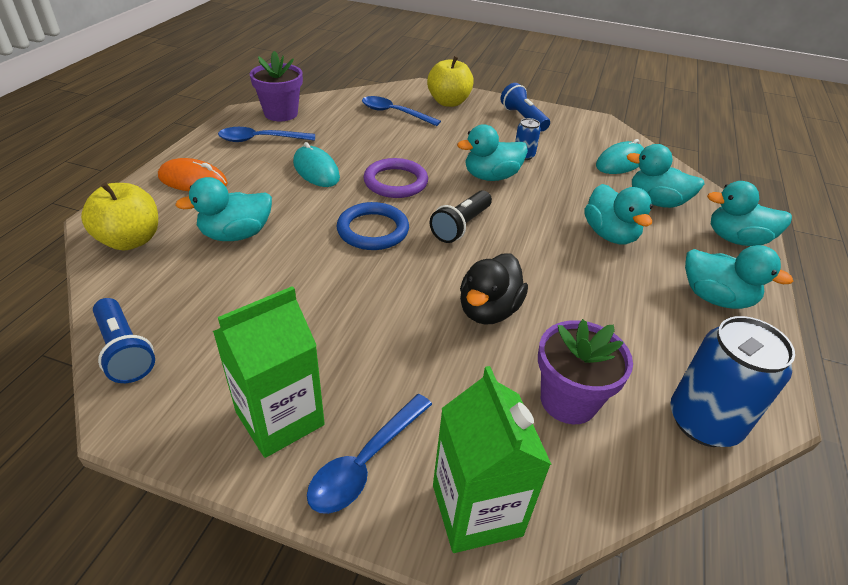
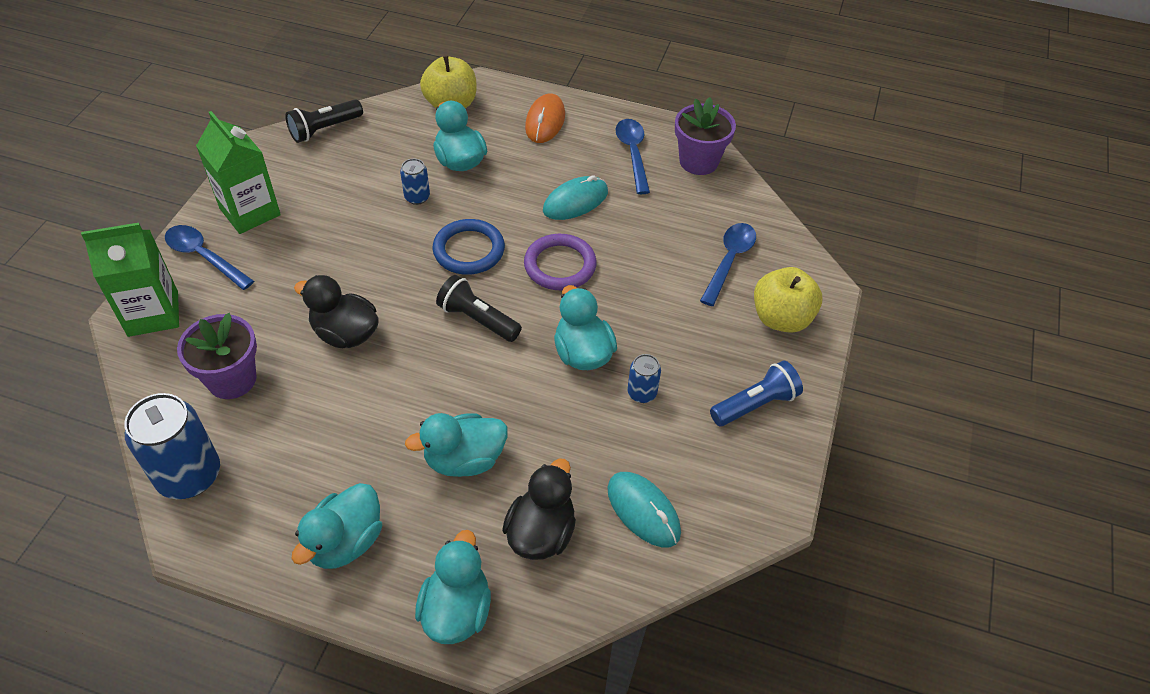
camera: 90 degrees right, 10 degrees up
blue flashlight [93,298,155,383] -> black flashlight [285,99,363,143]
turquoise duck [627,144,705,208] -> black duck [502,458,576,560]
none -> blue can [400,159,430,205]

